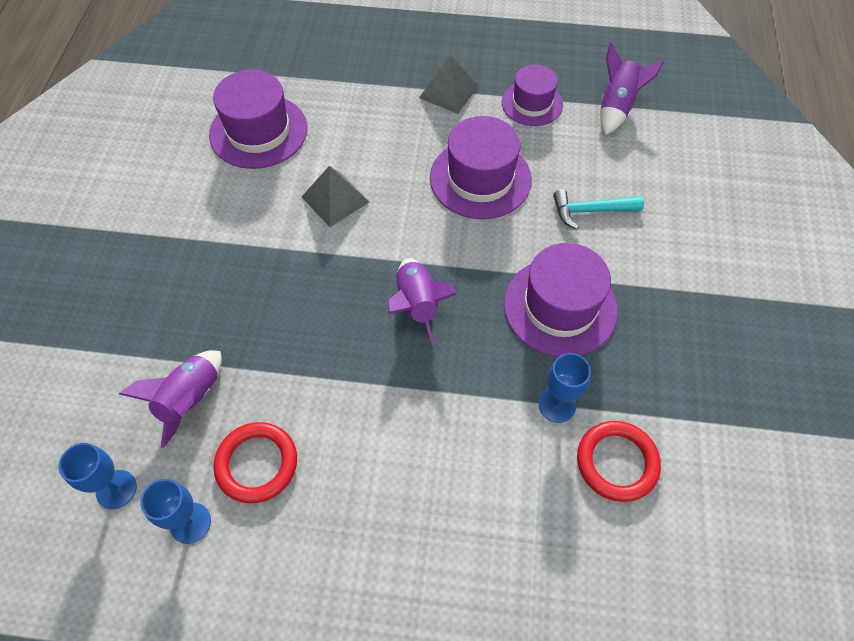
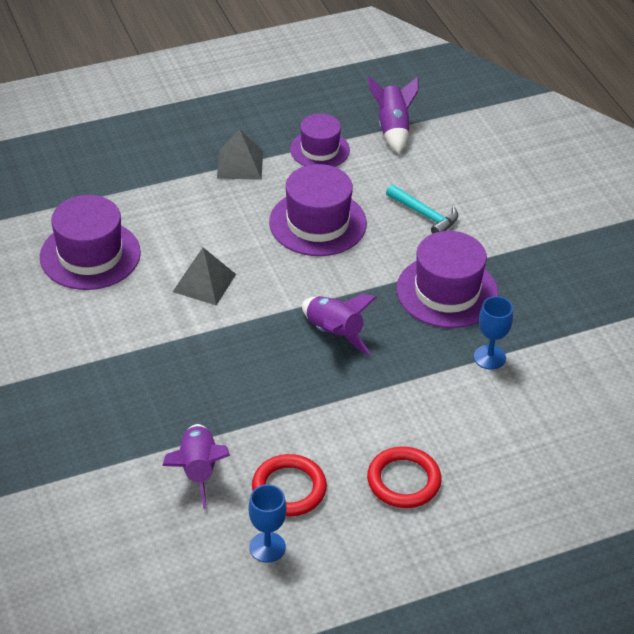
camera: 30 degrees left, 15 degrees down
blue goblet [58,443,137,509] -> none
turquoise hammer [553,189,644,230] -> turquoise hammer turned 105 degrees counterclockwise [386,184,458,234]
red ring [577,421,661,502] -> red ring moved to [367,446,442,508]

